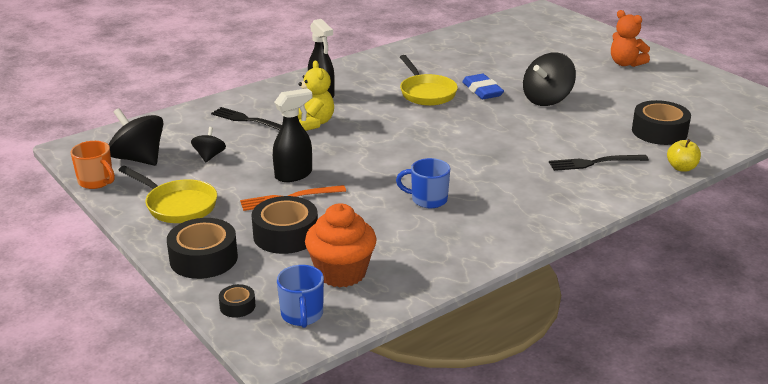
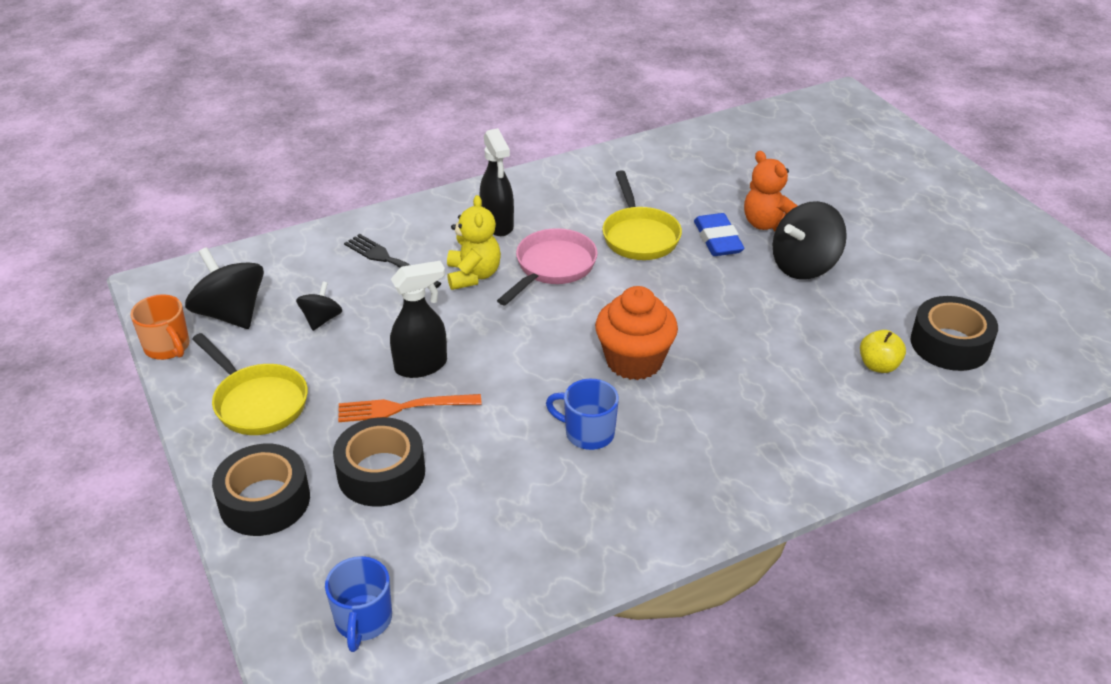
camera: 10 degrees right, 10 degrees up
black tape [219,284,256,318] -> none
orange cupcake [305,203,377,287] -> orange cupcake moved to [595,286,678,380]
black fork [549,155,649,171] -> none
orange teddy bear [611,10,650,67] -> orange teddy bear moved to [744,151,798,231]
yellow apple [667,139,701,172] -> yellow apple moved to [860,330,906,373]
none -> pink pan [497,228,598,305]

